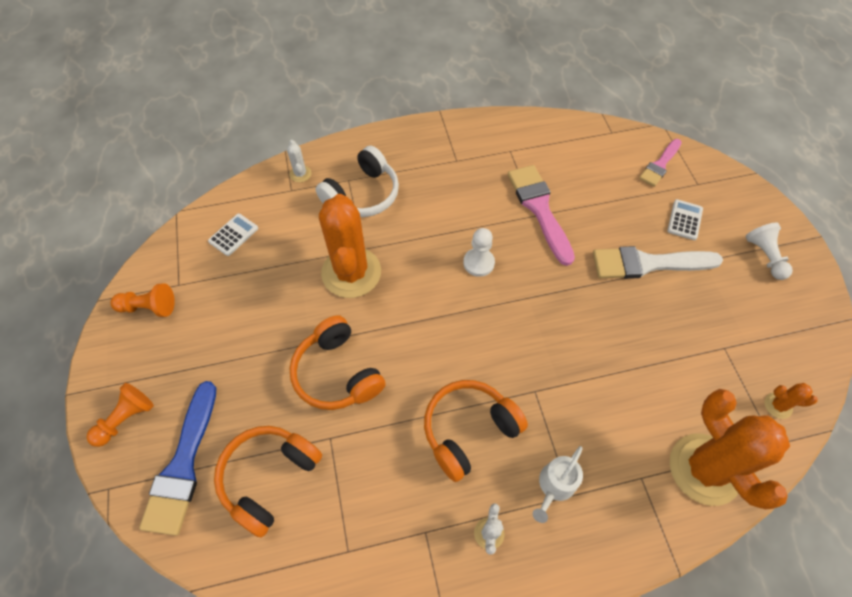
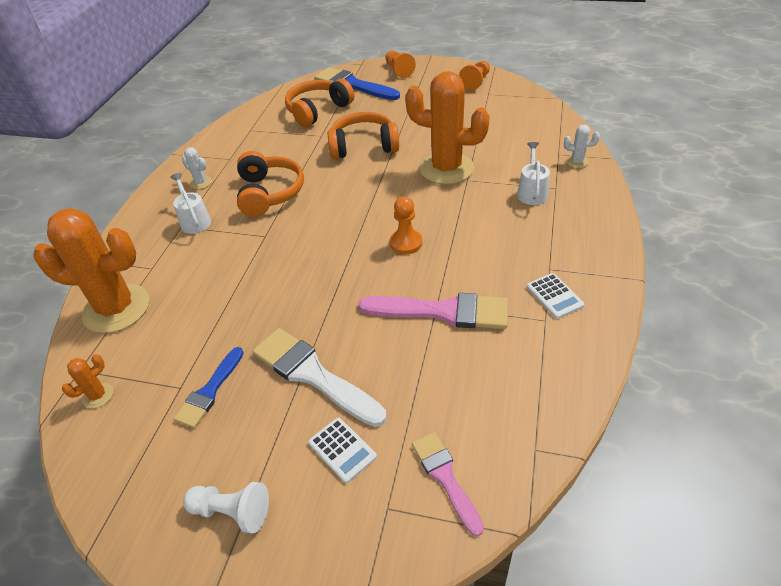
camera: 120 degrees right, 15 degrees down
white calculator [208,213,258,256] -> white calculator moved to [527,273,584,319]
orange headphones [214,426,322,538] -> orange headphones turned 105 degrees counterclockwise [285,79,354,127]
white headphones [315,146,399,217] -> white watering can [517,142,550,205]
white pawn [463,228,495,277] -> orange pawn [390,196,422,254]
white brush [593,246,723,279] -> white brush turned 75 degrees counterclockwise [252,328,387,427]
none -> blue brush [174,347,243,428]

